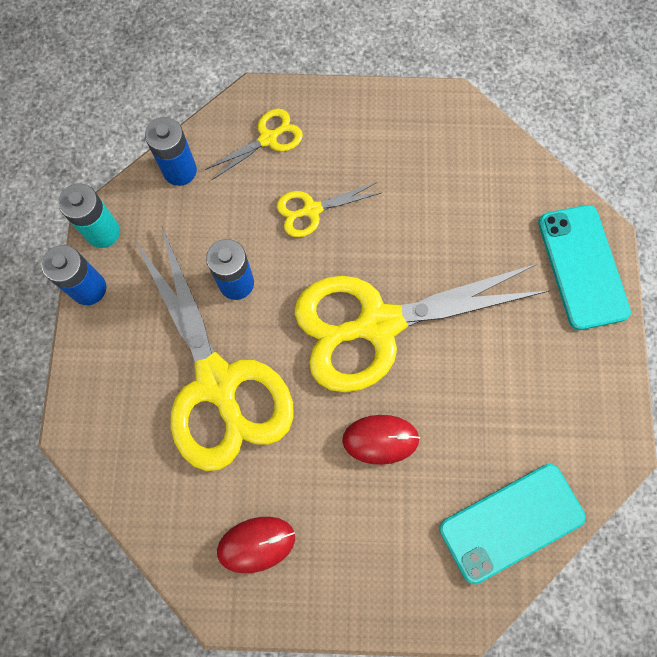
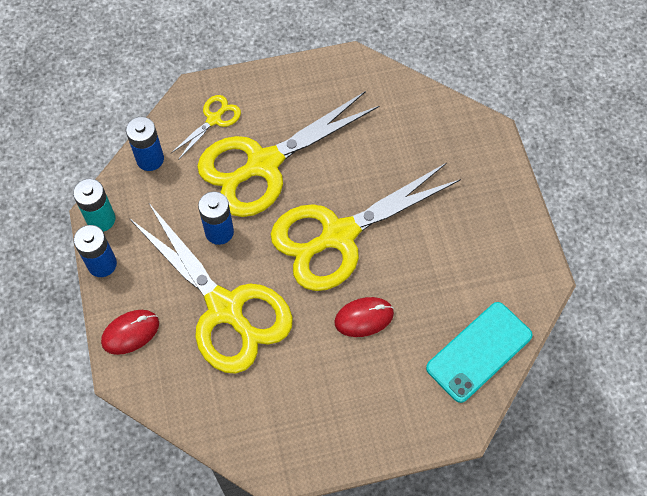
camera: 15 degrees left, 10 degrees down
red mouse [217,517,295,573] -> red mouse moved to [101,310,159,355]
yellow scissors [277,182,381,237] -> yellow scissors [197,91,379,217], size x2.28
turquoise phone [538,205,631,330] -> none

